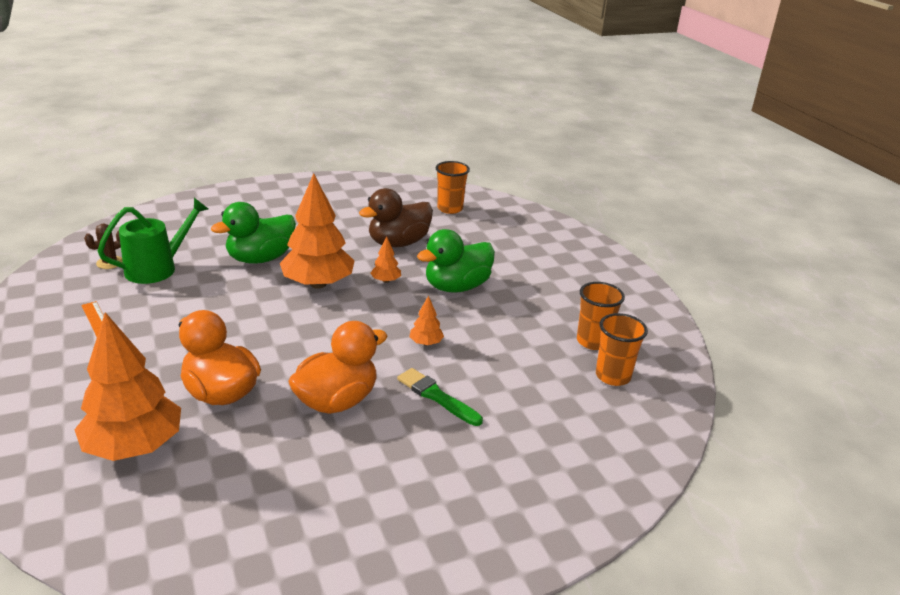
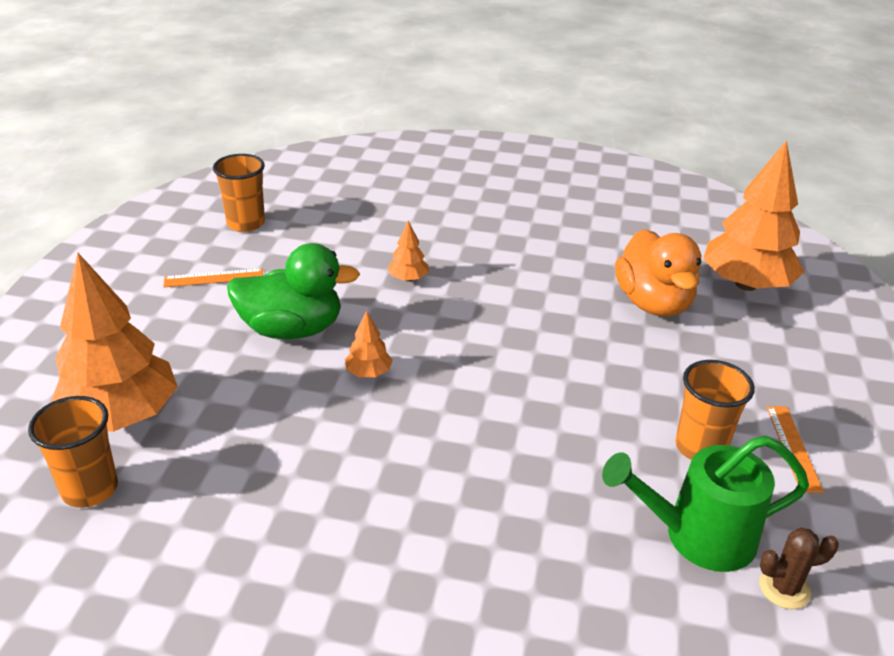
camera: 145 degrees left, 5 degrees up
green duck [211,202,296,264] -> none
orange tree [280,173,354,289] -> orange tree moved to [50,253,178,432]
orange duck [288,321,387,414] -> none
brown duck [359,188,433,247] -> none
green brush [397,368,483,426] -> none
orange cup [596,313,648,386] -> orange cup moved to [675,360,755,460]
none -> orange ruler [164,268,263,287]

